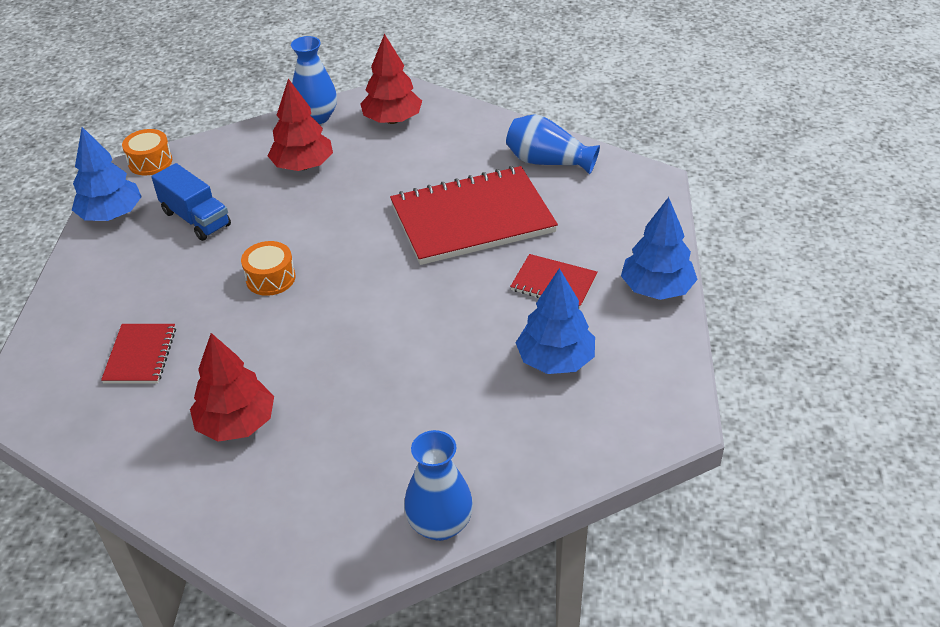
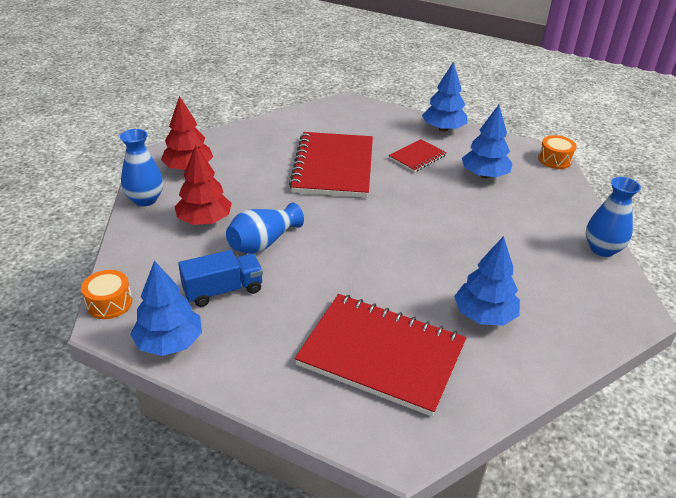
camera: 70 degrees left, 5 degrees down
red notebook [101,324,176,383] -> red notebook [295,294,466,417], size x2.06
red tree [190,333,274,442] -> blue tree [454,236,520,326]
orange drum [241,241,295,296] -> orange drum moved to [538,135,577,169]
blue vase [506,114,600,175] -> blue vase moved to [226,203,304,254]

